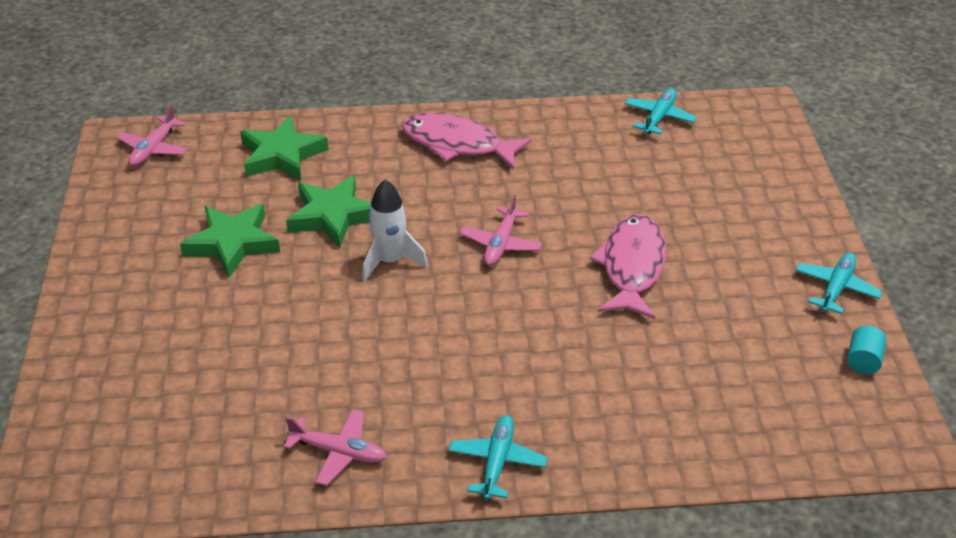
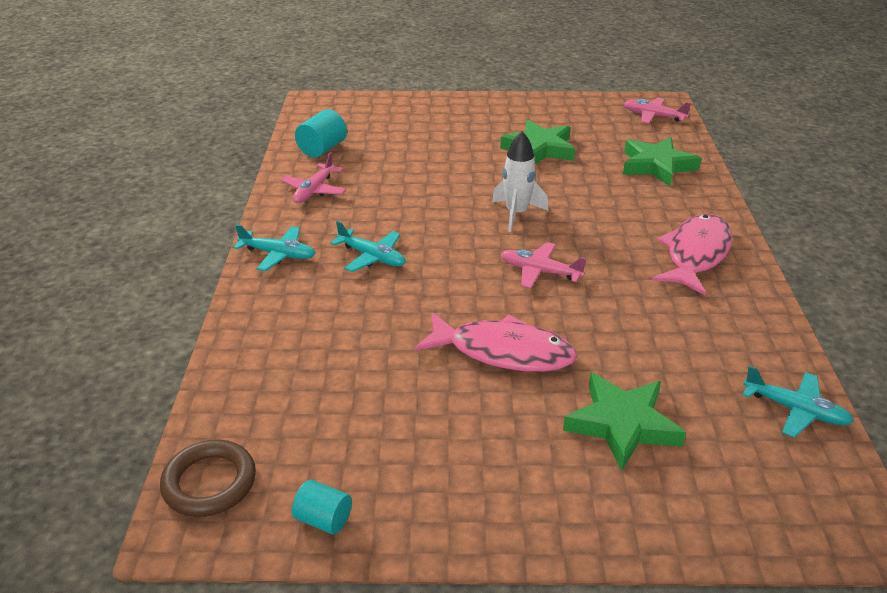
camera: 95 degrees right, 5 degrees down
green star [286,175,371,248] -> green star moved to [563,373,686,471]
turquoise plane [795,253,883,314] -> turquoise plane moved to [330,221,406,272]
none -> brown ring [160,440,256,517]
none -> turquoise cylinder [295,109,347,158]

